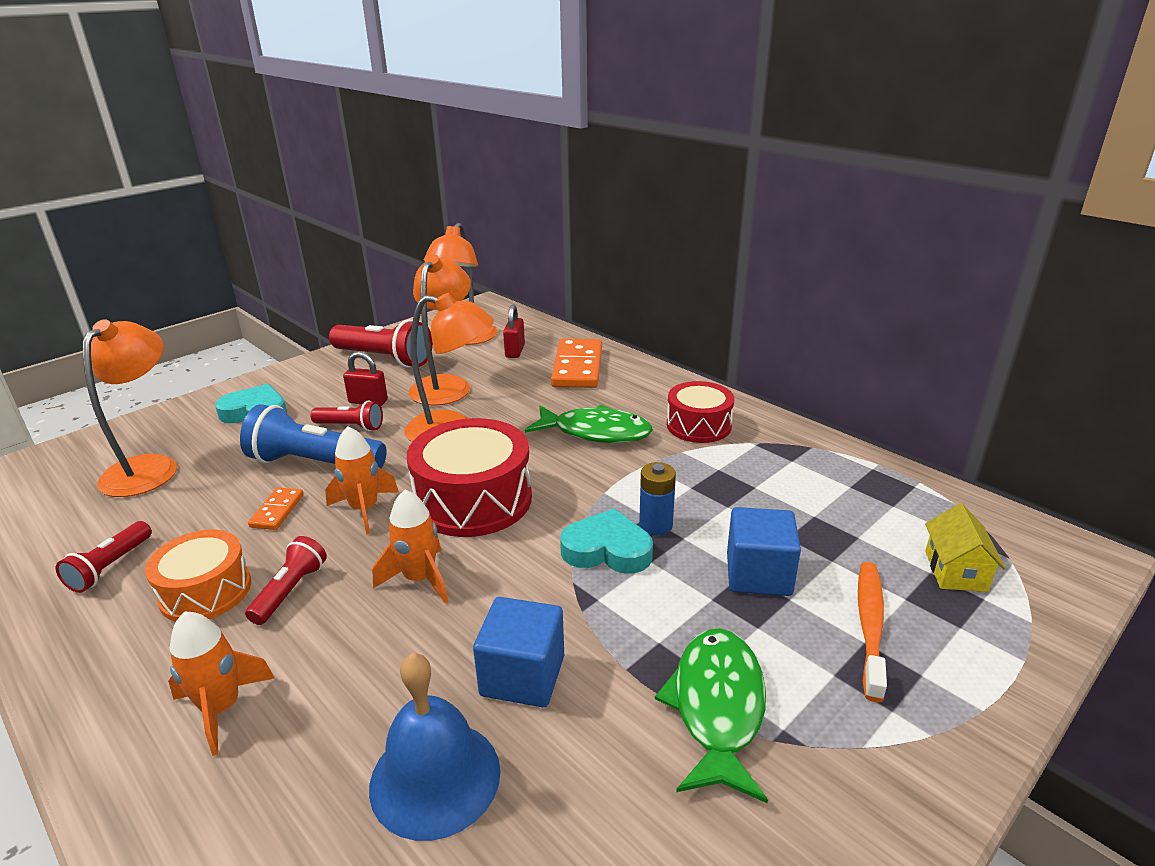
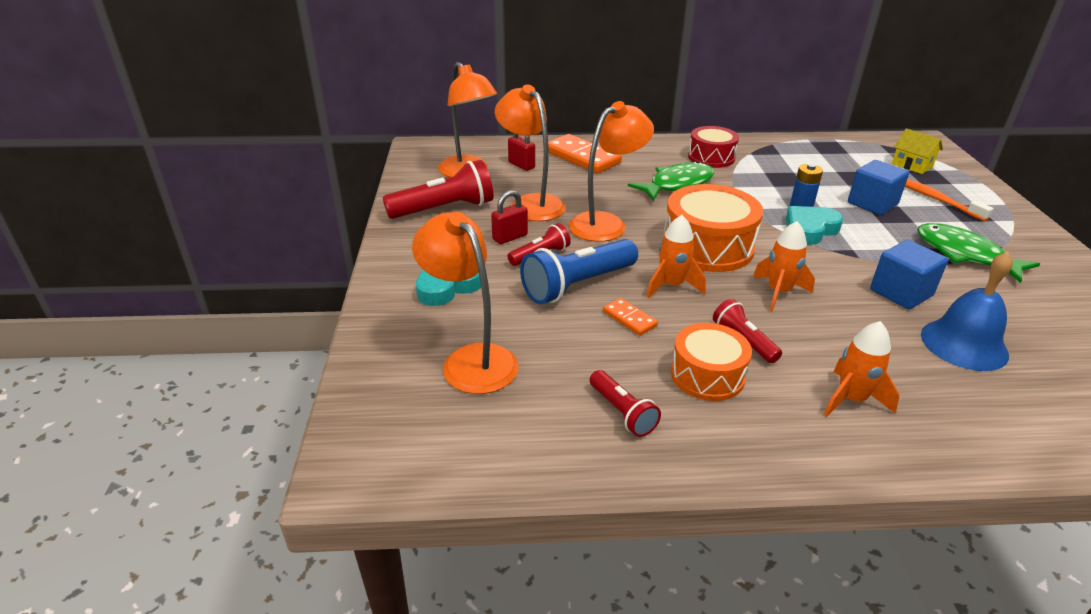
camera: 50 degrees left, 5 degrees up
red drum [407,418,532,537] -> orange drum [663,184,763,272]

